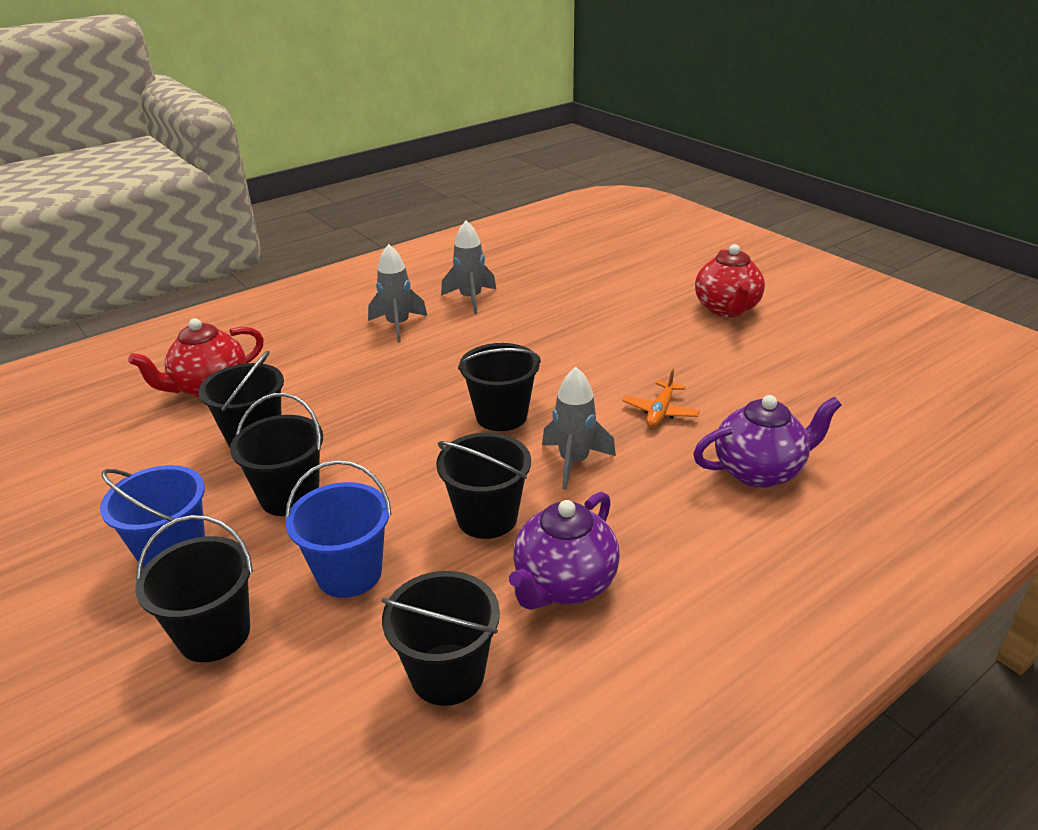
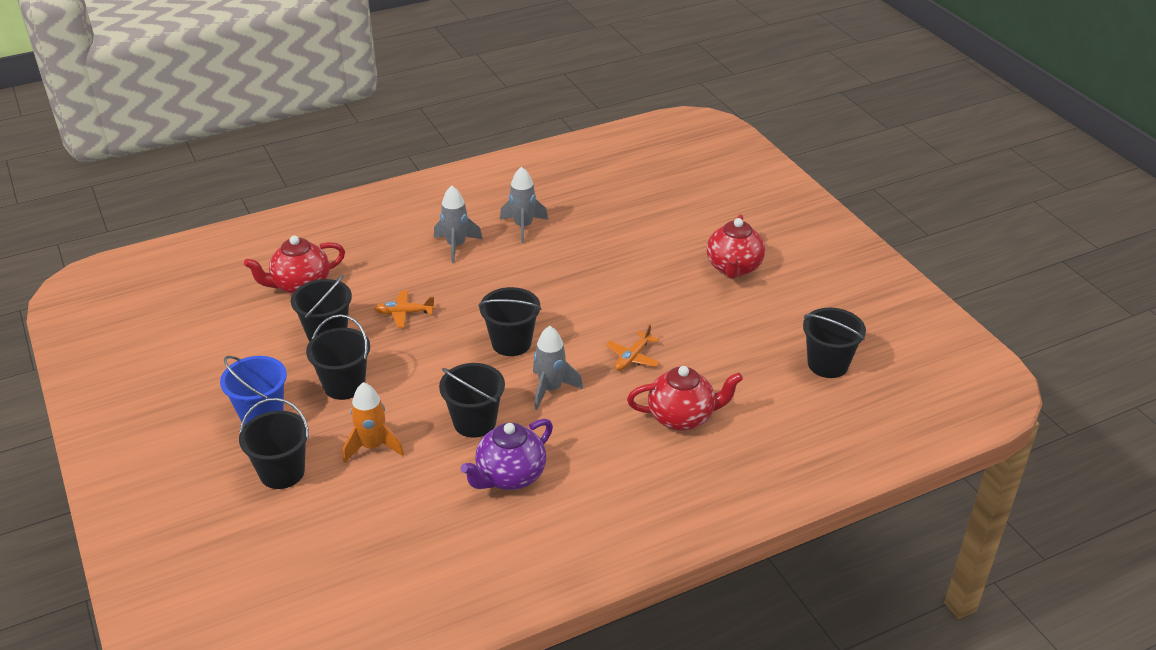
camera: 10 degrees right, 5 degrees up
blue bucket [285,460,392,598] -> orange rocket [343,382,404,463]
black bucket [382,571,500,706] -> black bucket moved to [803,308,866,378]
purple teapot [693,395,842,488] -> red teapot [627,366,743,431]
none -> orange plane [374,291,435,328]

